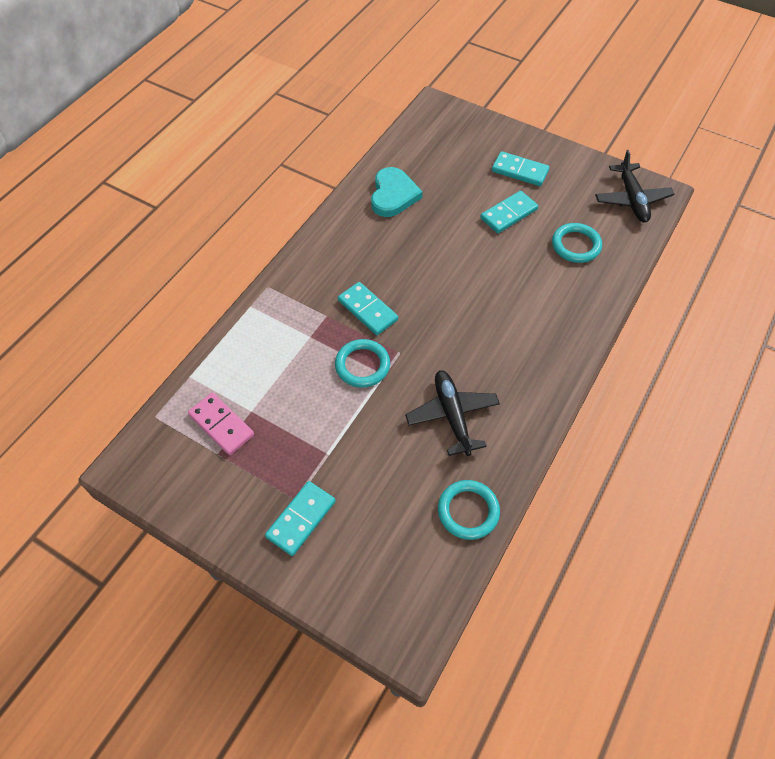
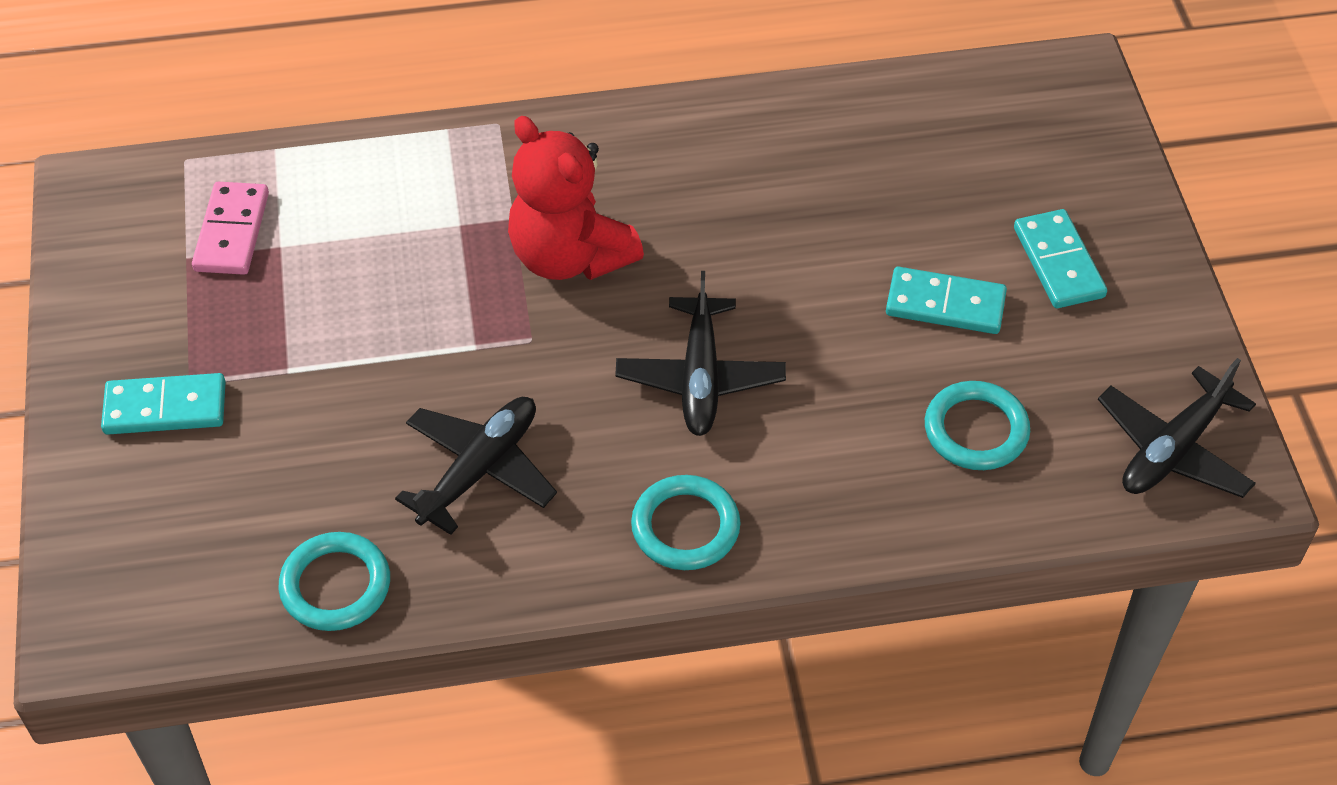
camera: 50 degrees right, 5 degrees down
turquoise ring [335,339,390,387] -> turquoise ring moved to [631,475,740,570]
turquoise domino [338,282,398,335] -> red teddy bear [508,116,644,280]
turquoise heart [371,167,423,217] -> none
none -> black plane [615,271,786,436]

